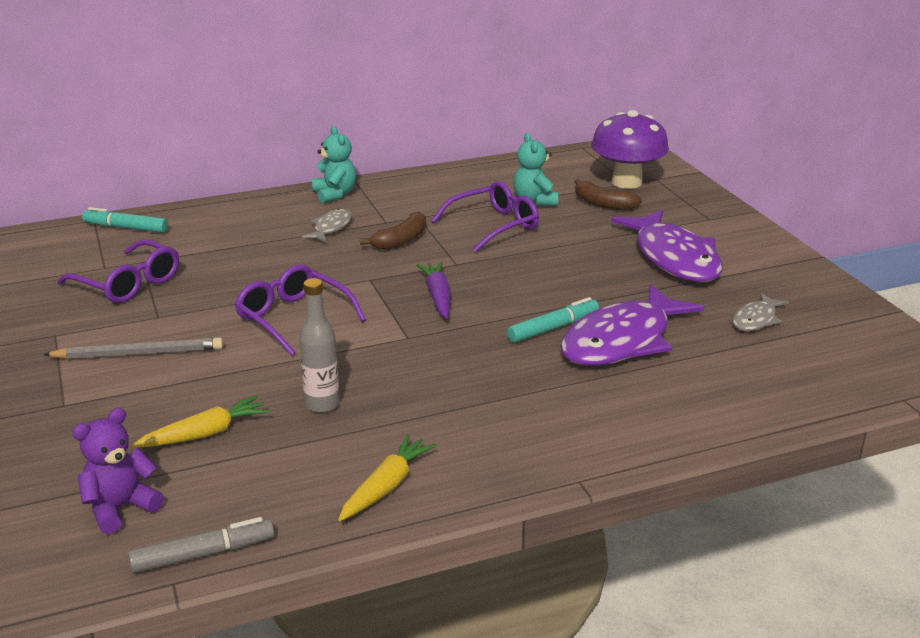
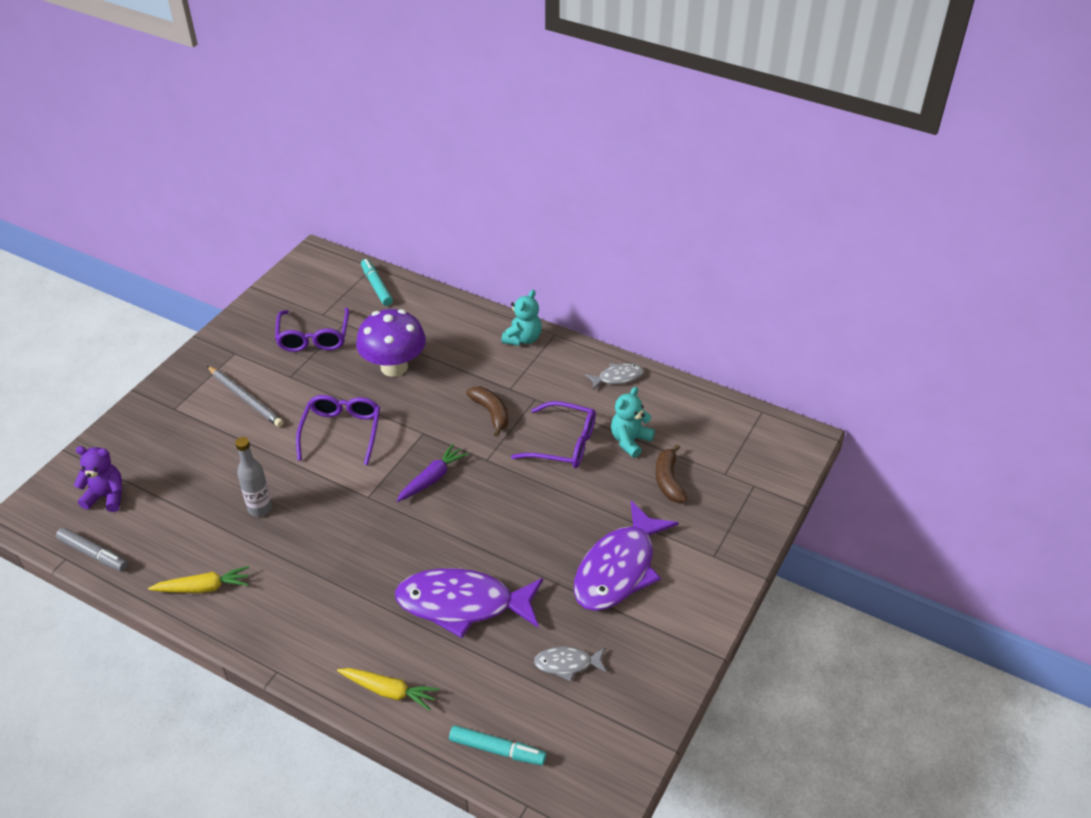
camera: 50 degrees right, 15 degrees up
yellow carrot [132,395,270,447] -> yellow carrot moved to [337,668,439,711]
grey fish [302,208,352,242] -> grey fish moved to [585,363,644,390]
brown banana [360,211,426,250] -> brown banana turned 120 degrees counterclockwise [466,387,508,437]
turquoise marker [507,297,599,343] -> turquoise marker moved to [449,725,546,765]
purple mushroom [591,110,669,189] -> purple mushroom moved to [356,309,426,377]

